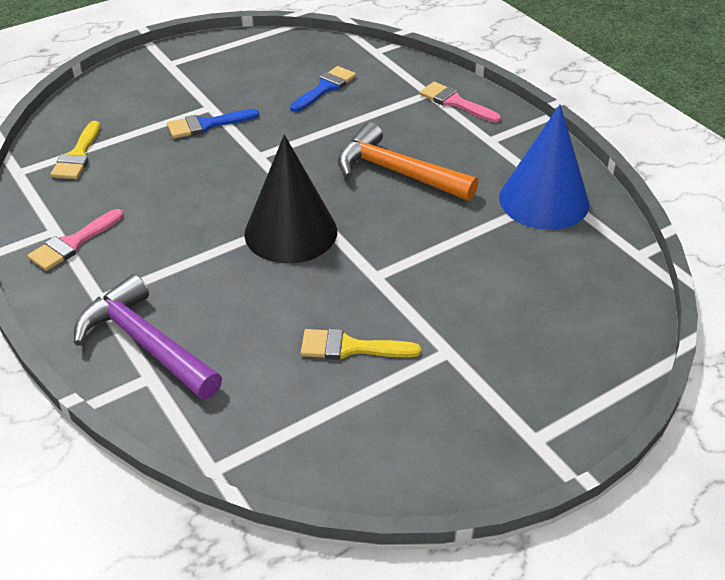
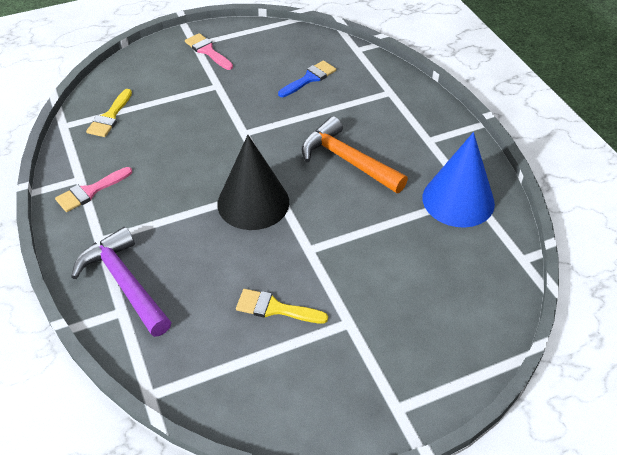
camera: 10 degrees right, 5 degrees up
blue brush [167,109,259,139] -> none
pink brush [420,82,501,123] -> pink brush moved to [185,33,233,70]

